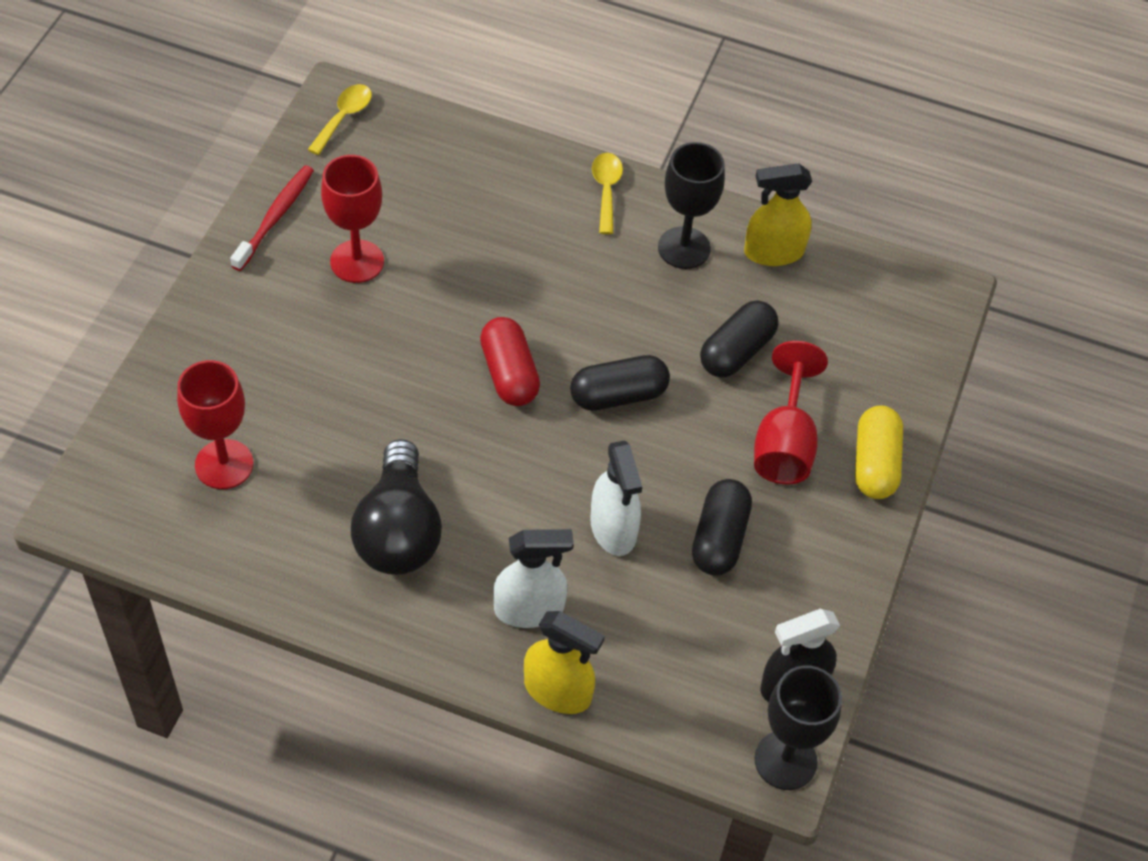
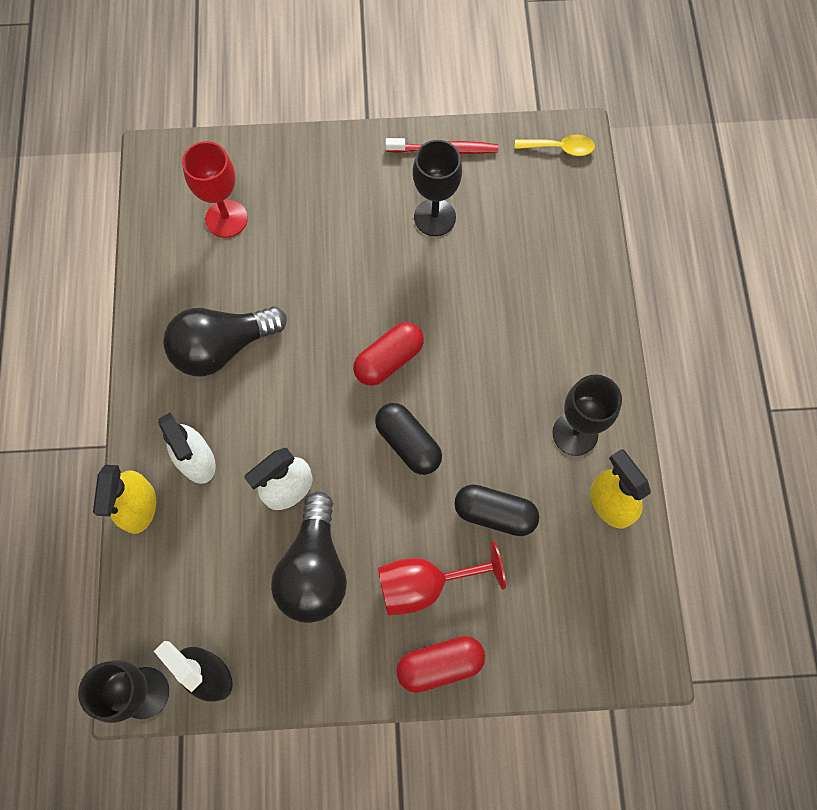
camera: 70 degrees right, 15 degrees up
red goblet [321,155,384,283] -> black goblet [413,140,462,236]
yellow spoon [592,153,623,234] -> none
black capsule [692,479,752,575] -> black light bulb [271,492,347,623]
yellow capsule [855,405,903,499] -> red capsule [396,636,485,693]

